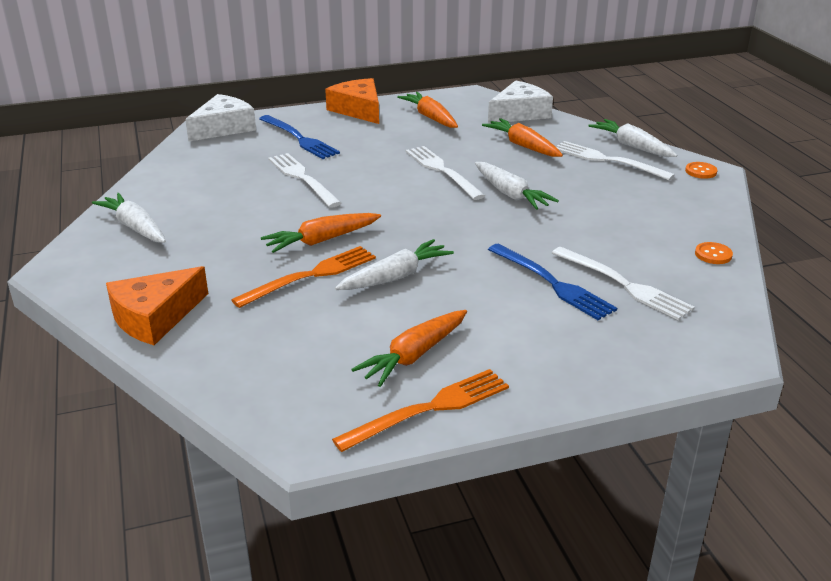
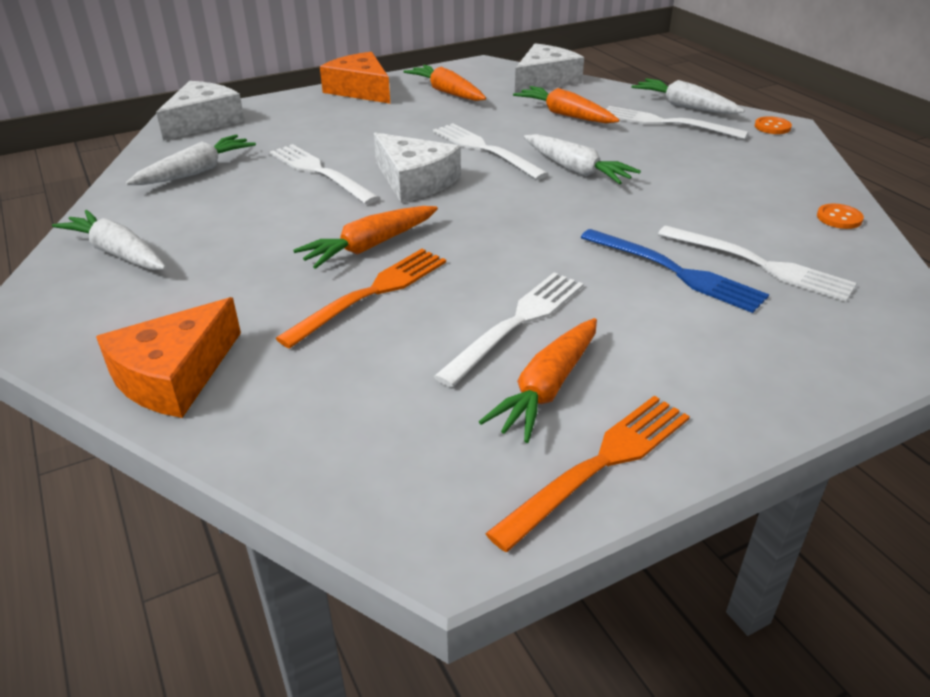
camera: 10 degrees left, 5 degrees up
blue fork [259,115,340,159] -> none
white carrot [335,239,454,290] -> white carrot moved to [126,135,256,185]
none -> white cheese [374,132,461,203]
none -> white fork [434,272,584,387]

